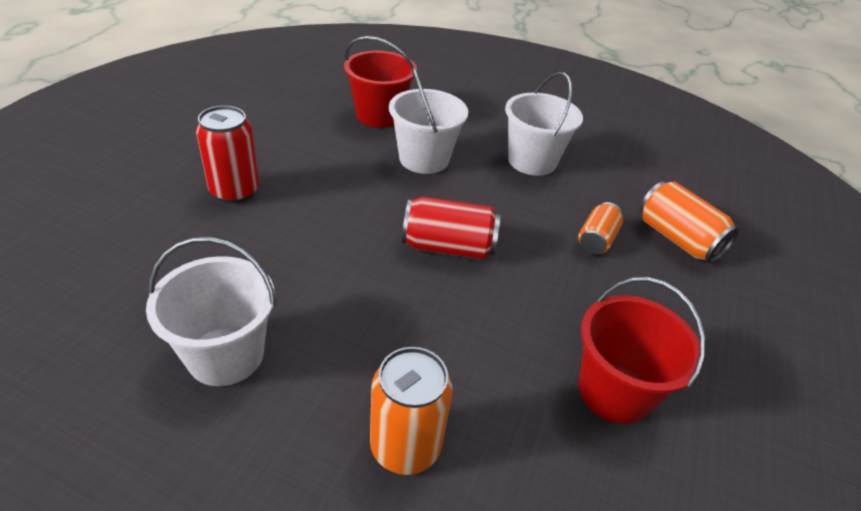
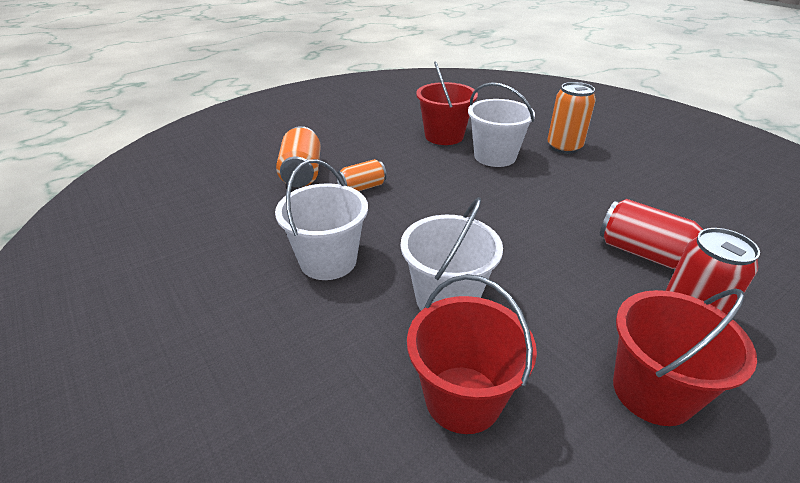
camera: 145 degrees left, 5 degrees down
white bucket [146,237,276,386] -> white bucket moved to [468,82,535,167]
red can [402,196,500,259] -> red can moved to [600,199,704,269]
none -> red bucket [613,288,757,426]

